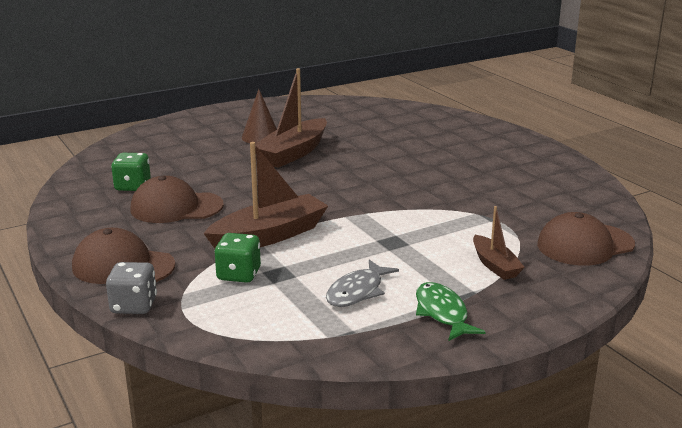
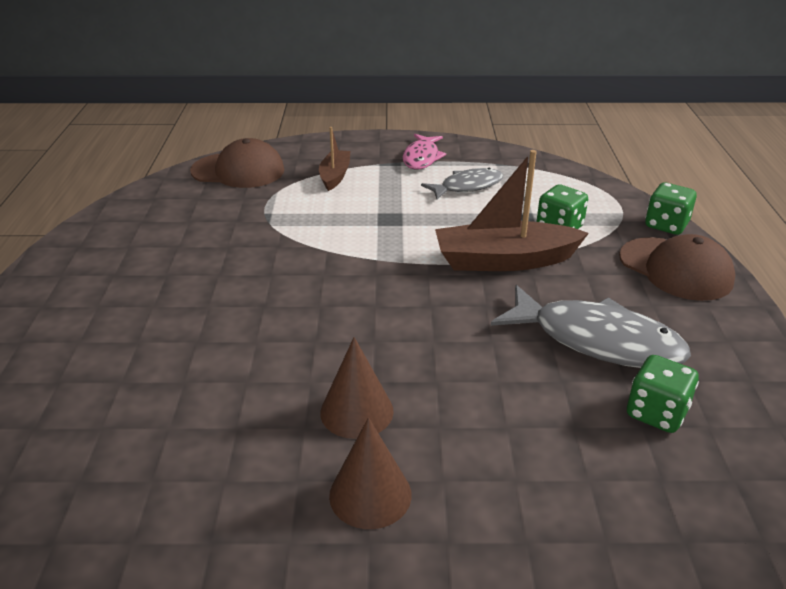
camera: 150 degrees left, 10 degrees up
grey dice [106,262,157,314] -> green dice [645,183,697,235]
brown cap [130,176,224,223] -> grey fish [491,285,691,368]
brown boat [255,68,327,168] -> brown cone [320,337,394,439]
green fish [416,282,485,341] -> pink fish [403,134,446,170]

